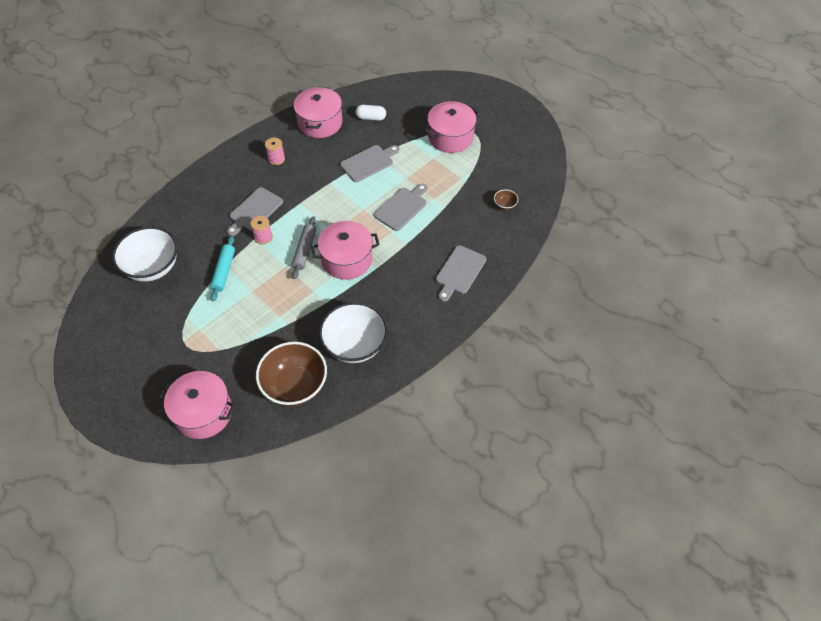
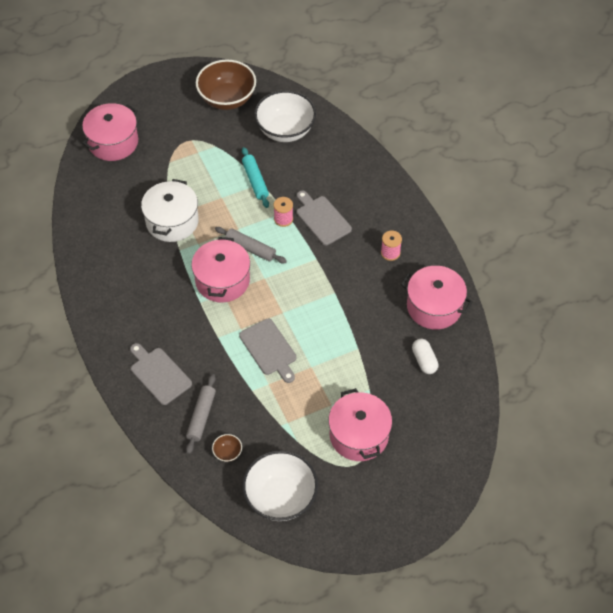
camera: 110 degrees right, 0 degrees up
turquoise rolling pin [210,236,235,302] -> turquoise rolling pin turned 45 degrees clockwise [242,147,269,208]
brown bowl [256,342,327,406] -> brown bowl moved to [196,60,256,110]
white bowl [319,302,388,363] -> white bowl moved to [242,451,318,521]
grey cutting board [340,145,399,182] -> none
white capsule [356,105,386,121] -> white capsule turned 45 degrees counterclockwise [412,339,438,374]
none -> white pot [141,179,199,242]
none -> grey rolling pin [186,374,216,454]

